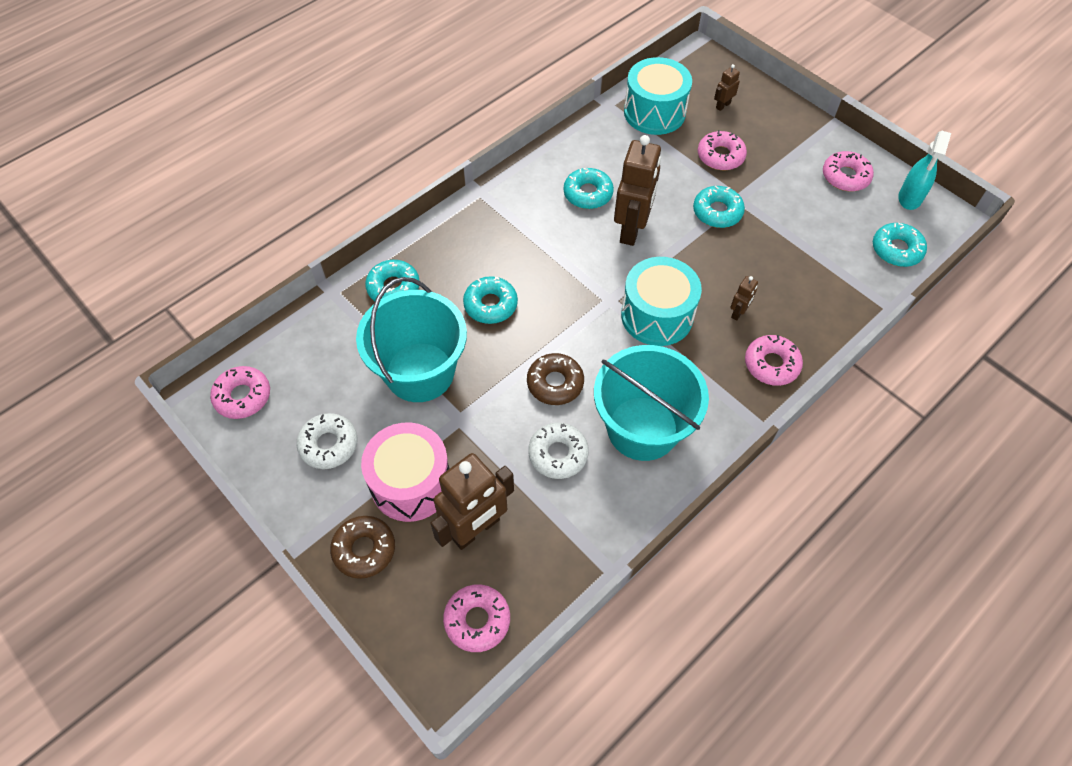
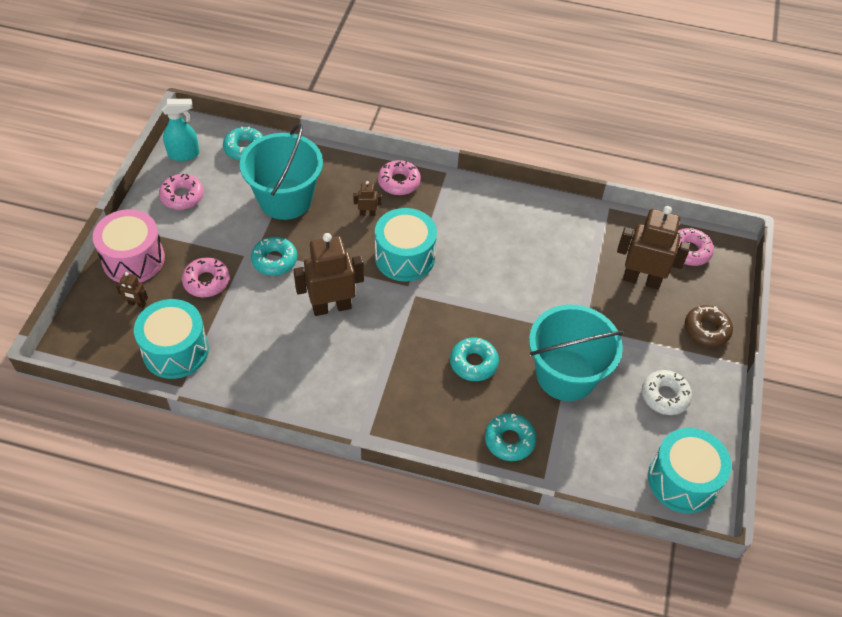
camera: 125 degrees left, 5 degrees down
pink donut [210,366,270,419] -> turquoise drum [648,428,732,513]
pink drum [361,422,450,522] -> pink drum moved to [93,209,165,283]
brown donut [527,353,584,405] -> none
white donut [528,423,589,479] -> none
turquoise donut [564,168,614,209] -> none
turquoise bucket [594,345,709,461] -> turquoise bucket moved to [240,123,323,220]

